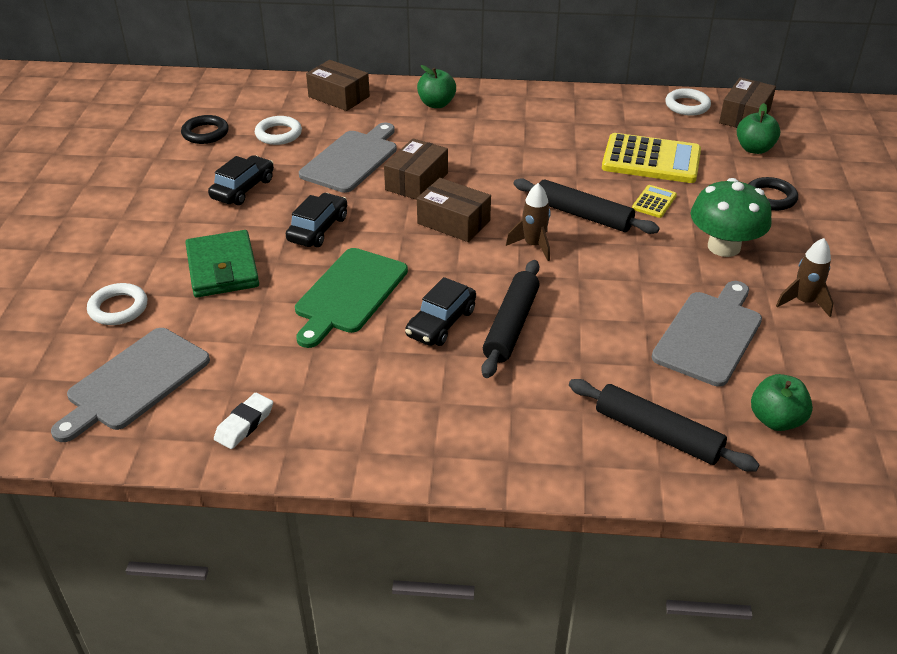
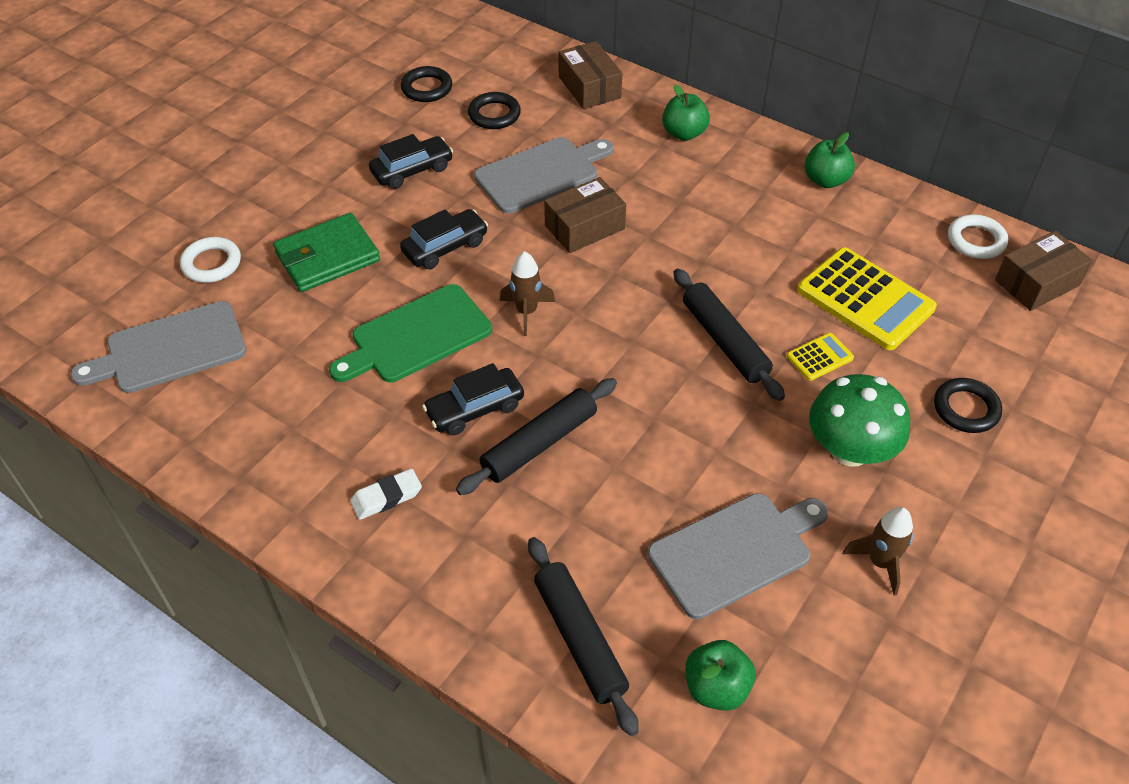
camera: 30 degrees right, 10 degrees up
green wallet [185,230,259,297] -> green wallet turned 45 degrees clockwise [273,213,380,292]
white eraser [214,392,273,449] -> white eraser moved to [350,468,422,520]
white ring [255,116,302,145] -> black ring [468,92,521,129]
brown box [417,178,491,242] -> none
brown rocket [506,183,551,261] -> brown rocket moved to [500,251,555,336]
green apple [737,103,780,154] -> green apple moved to [805,132,855,188]

